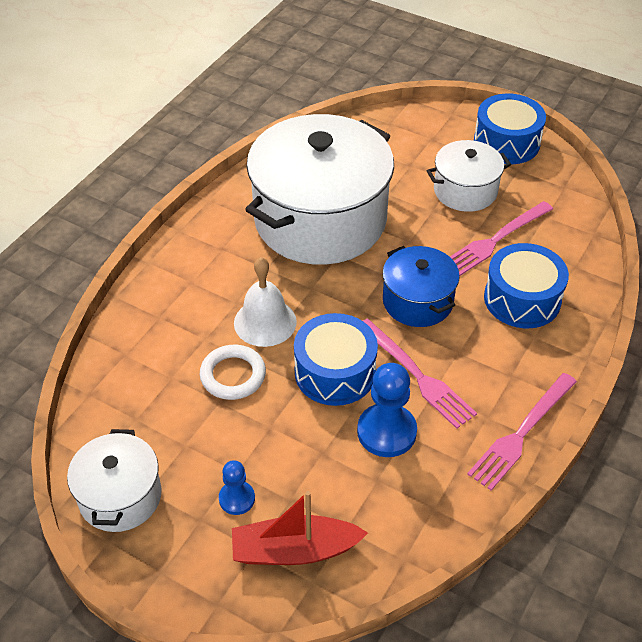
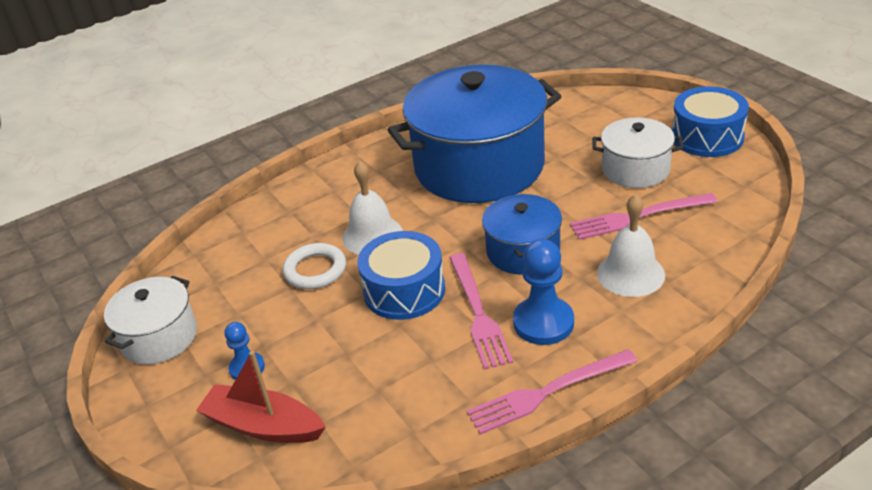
camera: 30 degrees right, 10 degrees down
white pot [245,114,394,265] -> blue pot [388,65,561,203]
blue pawn [357,363,417,457] -> blue pawn moved to [513,239,574,345]
blue drum [484,243,569,328] -> white bell [597,194,665,297]

